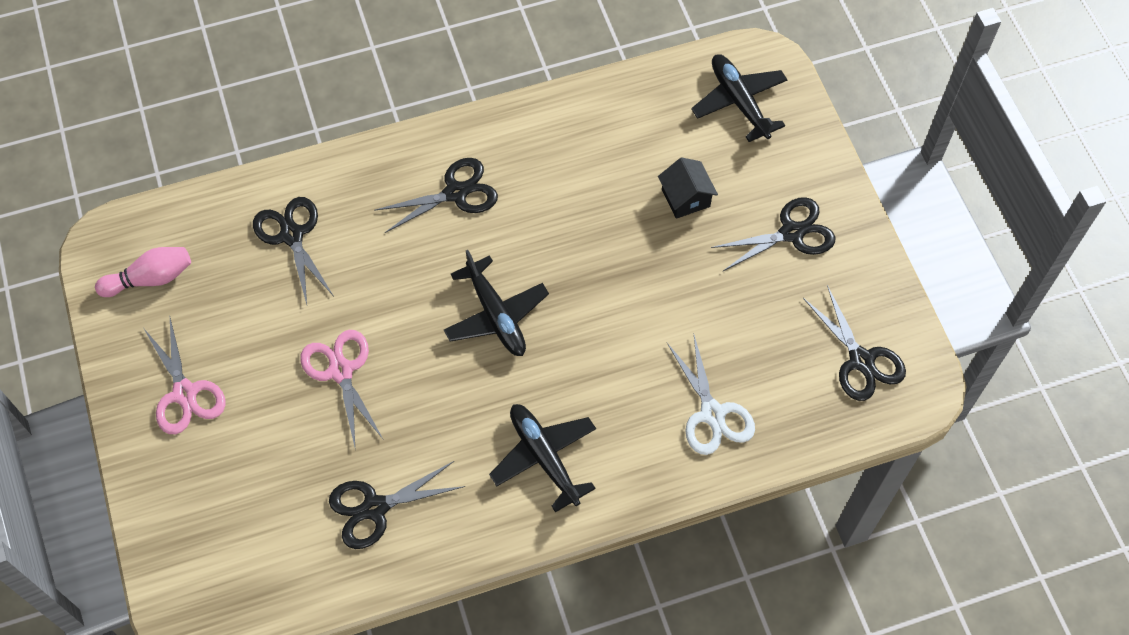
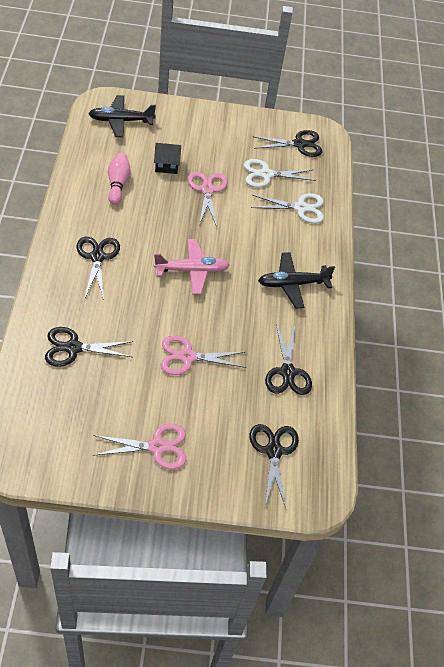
camera: 75 degrees left, 10 degrees down
pink bowling pin [95,247,191,297] -> pink bowling pin moved to [108,153,131,205]
black plane [444,250,549,356] -> pink plane [154,239,229,294]
black scissors [711,197,835,271] -> black scissors moved to [250,424,299,508]
none -> pink scissors [188,172,227,227]
none -> white scissors [244,159,316,187]

